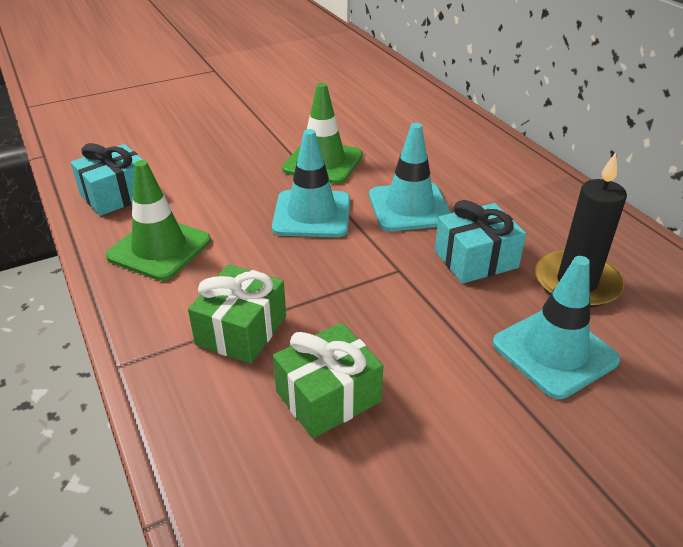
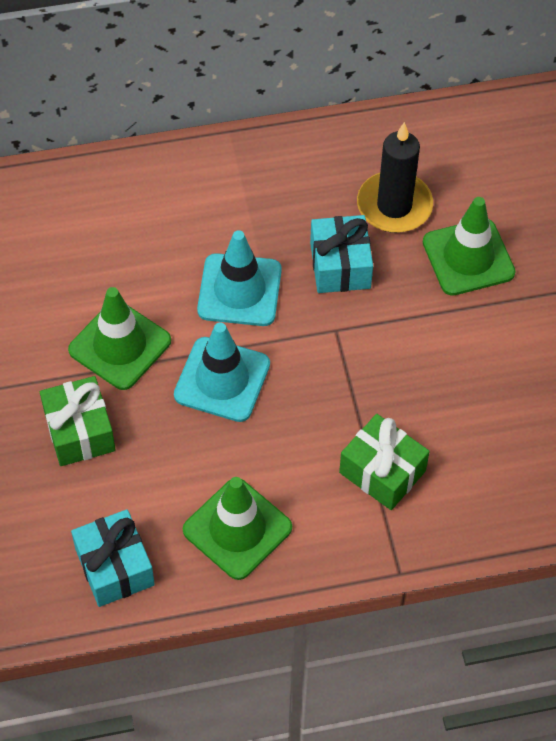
camera: 75 degrees left, 20 degrees up
green gift [273,323,383,438] -> green gift moved to [40,376,116,466]
turquoise traffic cone [493,256,620,399] -> green traffic cone [423,197,516,296]

